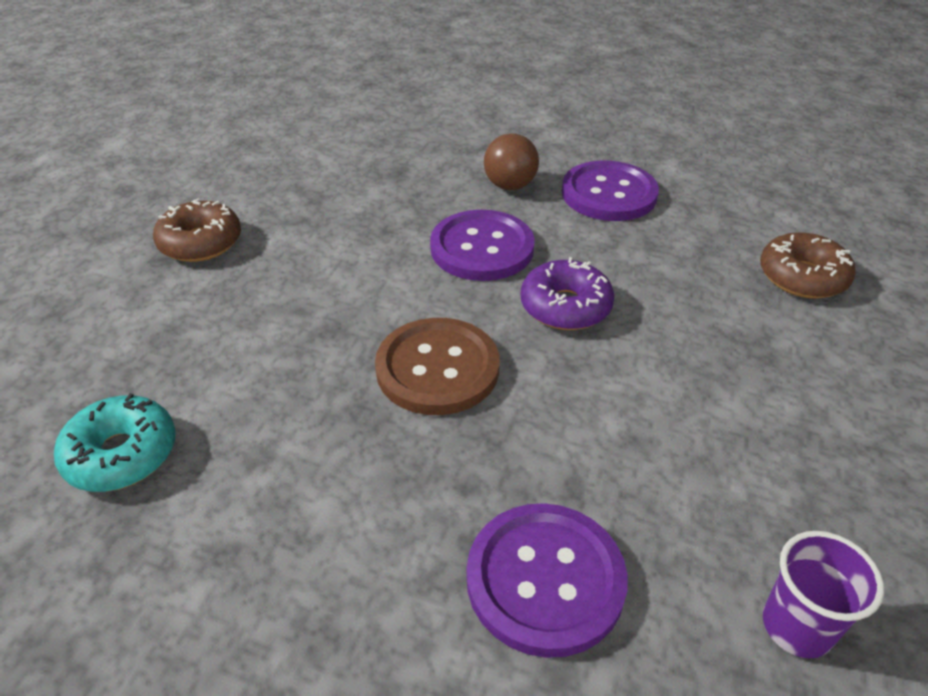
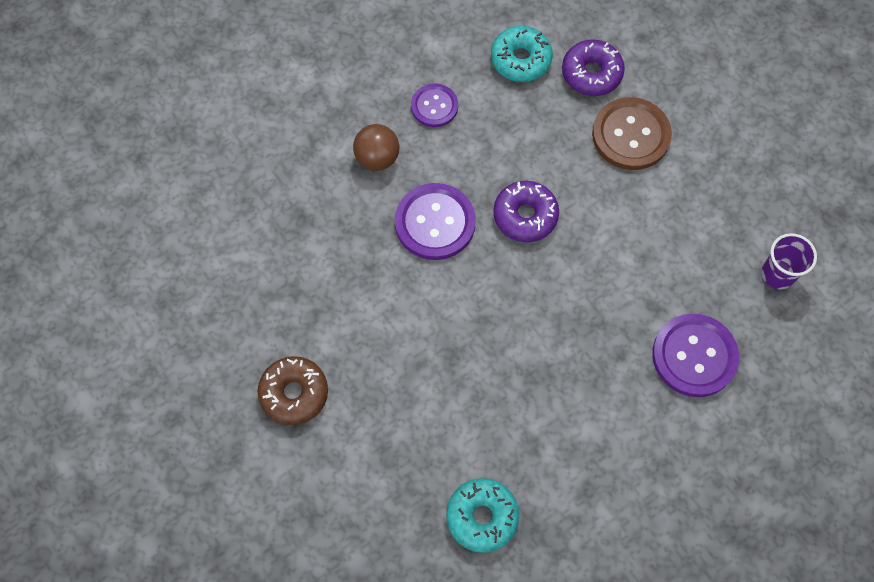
camera: 55 degrees left, 25 degrees up
brown button [375,318,500,415] -> brown button moved to [592,97,672,170]
purple button [562,160,659,221] -> purple button [411,83,458,127], size x0.61
brown donut [760,232,856,299] -> purple donut [562,40,625,96]
none -> turquoise donut [491,26,553,82]

